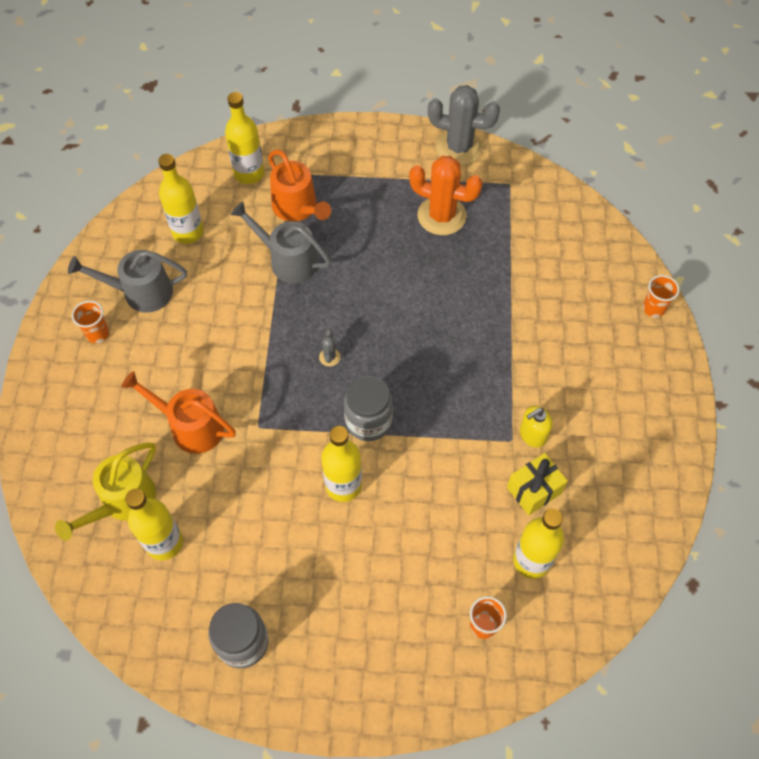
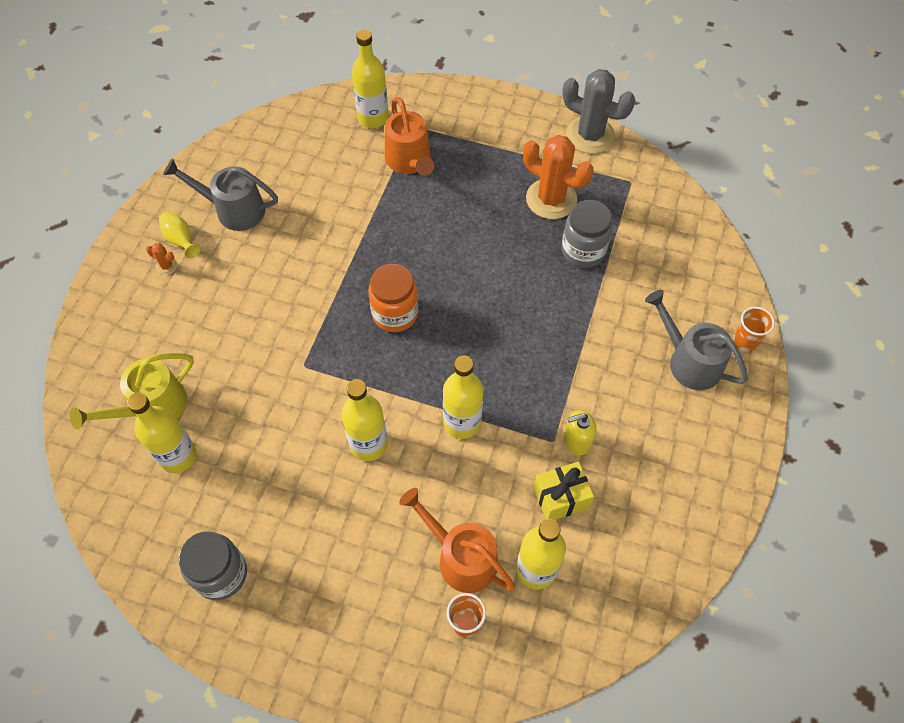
camera: 15 degrees right, 0 degrees up
orange cup [72,301,109,343] -> yellow vase [159,212,200,259]
orange watering can [121,371,236,454] -> orange watering can moved to [399,488,515,593]
yellow bottle [158,154,204,244] -> yellow bottle moved to [443,356,483,439]
grey watering can [231,202,331,283] -> grey watering can moved to [645,290,748,390]
grey cactus [319,329,341,366] -> orange jar [368,264,418,332]
grey jar [344,376,393,441] -> grey jar moved to [562,200,613,268]
none -> orange cactus [146,243,177,275]

